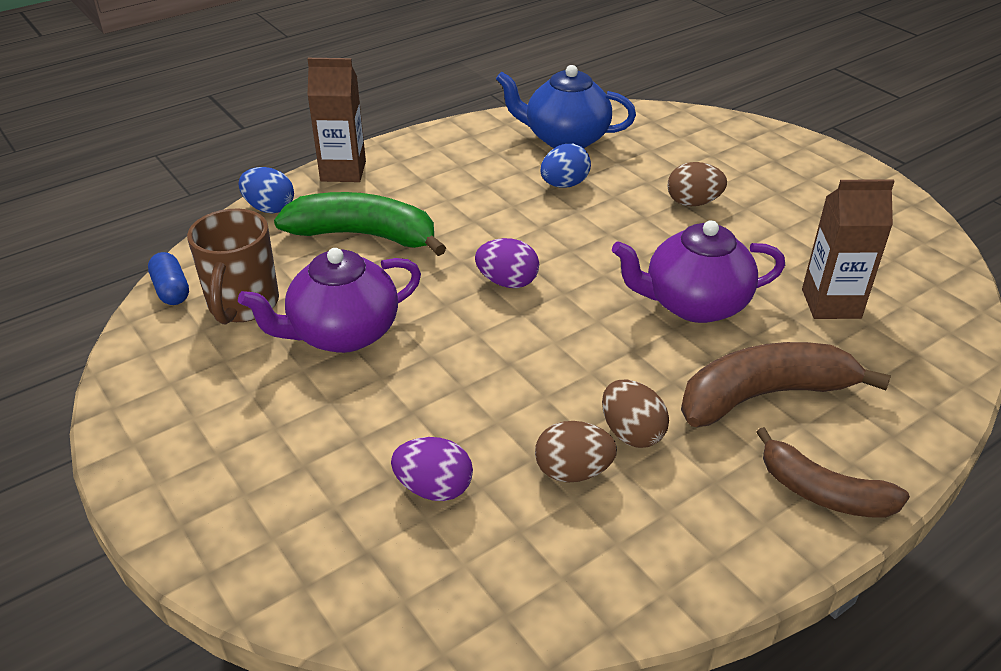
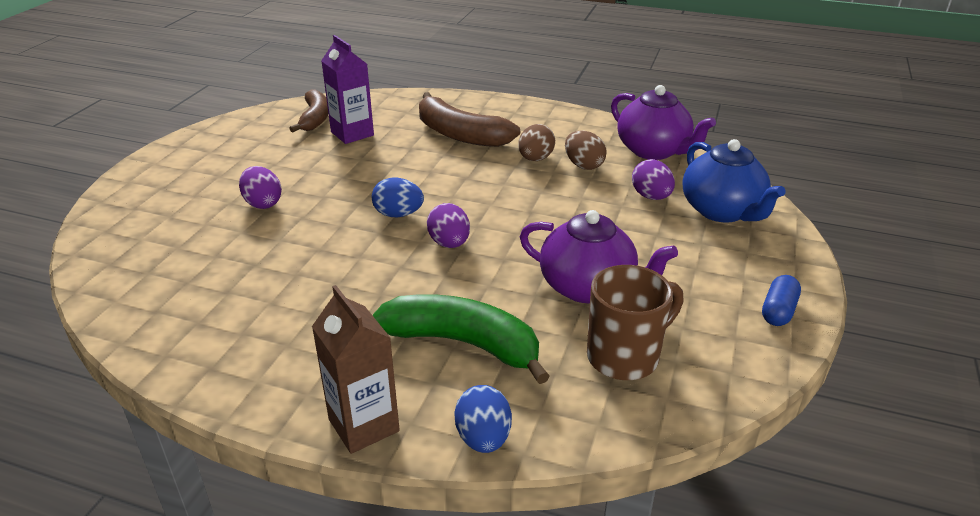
camera: 125 degrees left, 5 degrees down
blue capsule [148,252,189,305] -> blue capsule moved to [762,275,801,326]
green banana [274,192,446,256] -> green banana turned 135 degrees clockwise [373,294,550,384]
blue teapot [496,65,636,148] -> blue teapot moved to [683,139,785,223]
blue egg [540,144,591,188] -> blue egg moved to [372,178,424,217]
purple teapot [612,220,785,323] -> purple teapot moved to [611,85,716,160]
brown egg [667,162,727,207] -> purple egg [239,166,282,209]
brown banana [756,427,910,518] -> brown banana moved to [289,89,328,132]
brown carton [802,179,895,319] -> purple carton [321,35,374,144]

